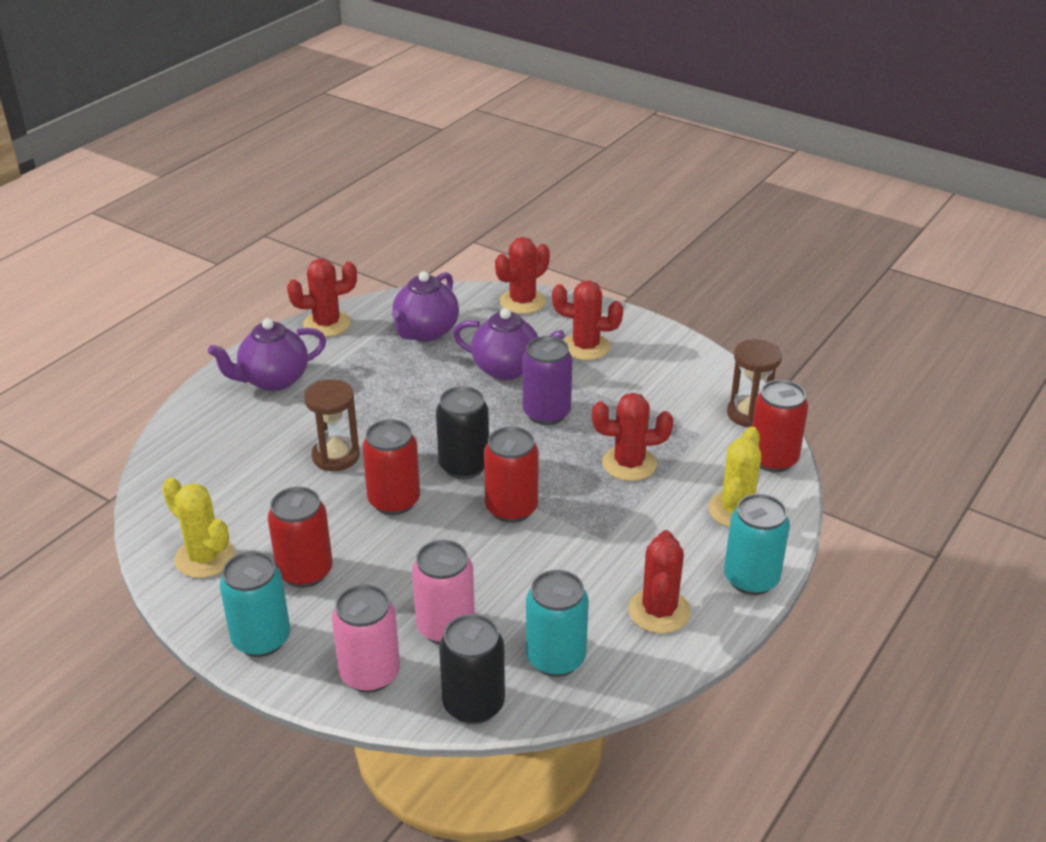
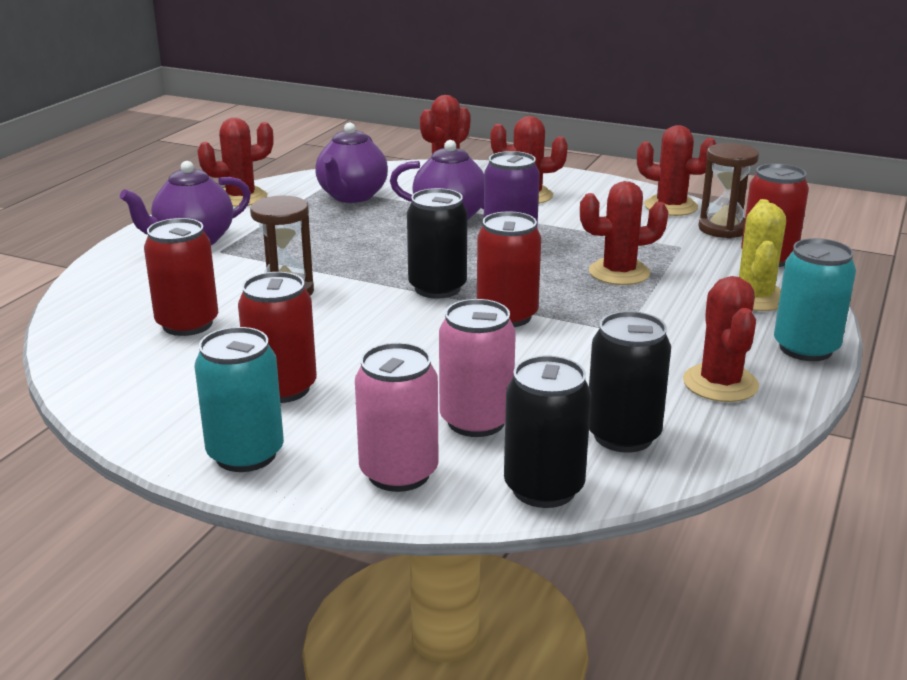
camera: 10 degrees left, 10 degrees down
yellow cactus [162,478,235,578] -> none
red can [362,419,420,515] -> red can moved to [144,218,218,336]
turquoise can [526,570,589,677] -> black can [589,311,671,453]
none -> red cactus [637,125,716,216]

